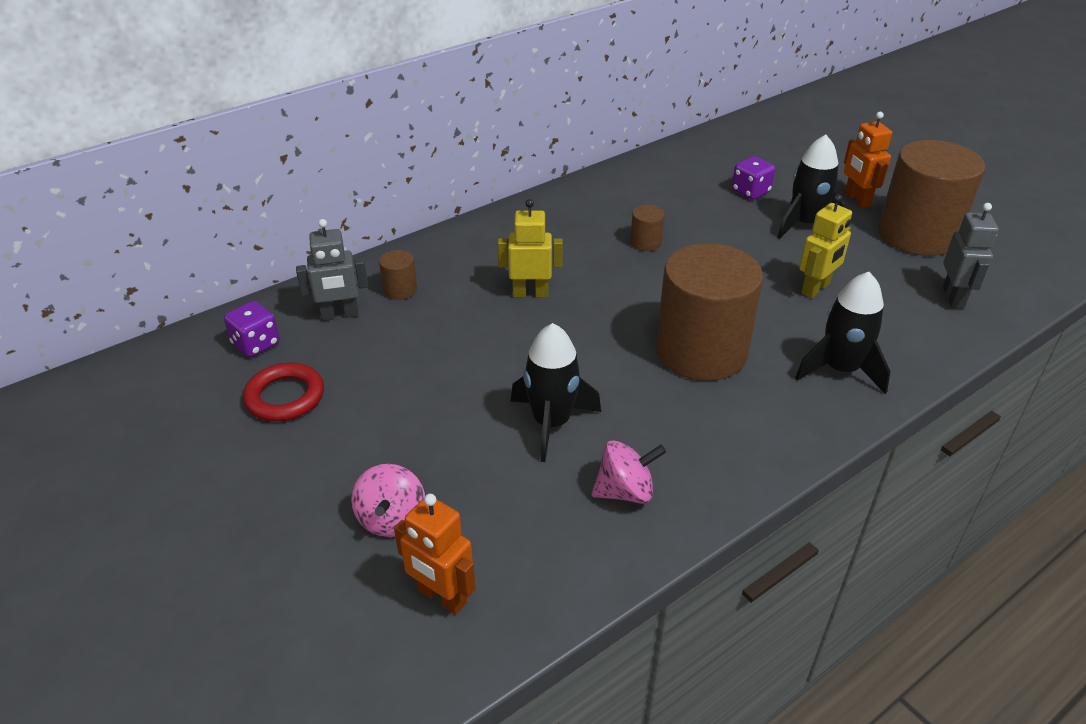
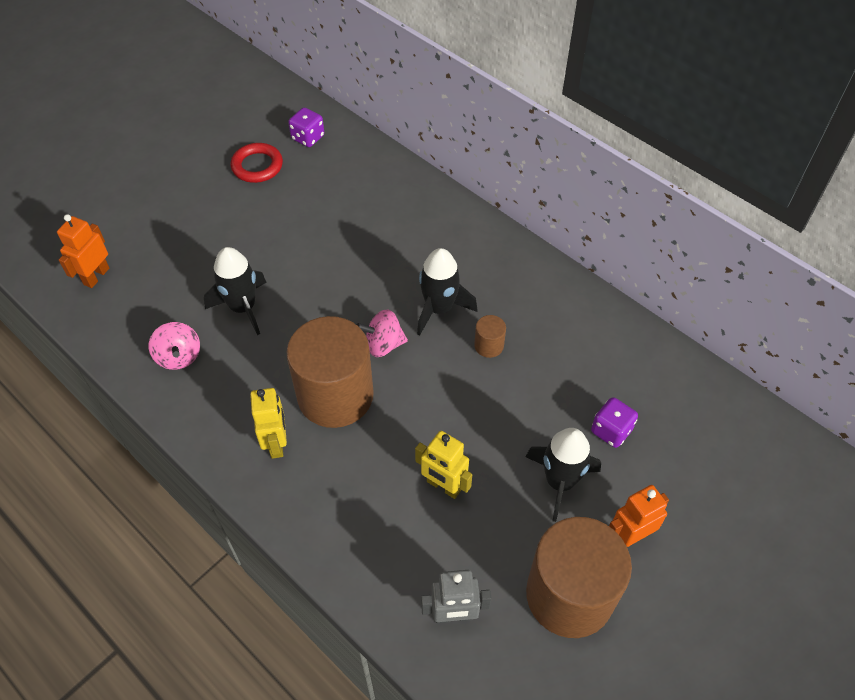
camera: 80 degrees right, 15 degrees up
grey robot [296,219,368,321] -> none
pink spinning top [351,464,425,537] -> pink spinning top moved to [357,310,408,357]
brown cylinder [379,250,417,300] -> none
yellow robot [498,199,563,298] -> yellow robot moved to [250,388,287,459]
black rocket [795,272,891,394] -> black rocket moved to [417,248,477,335]

